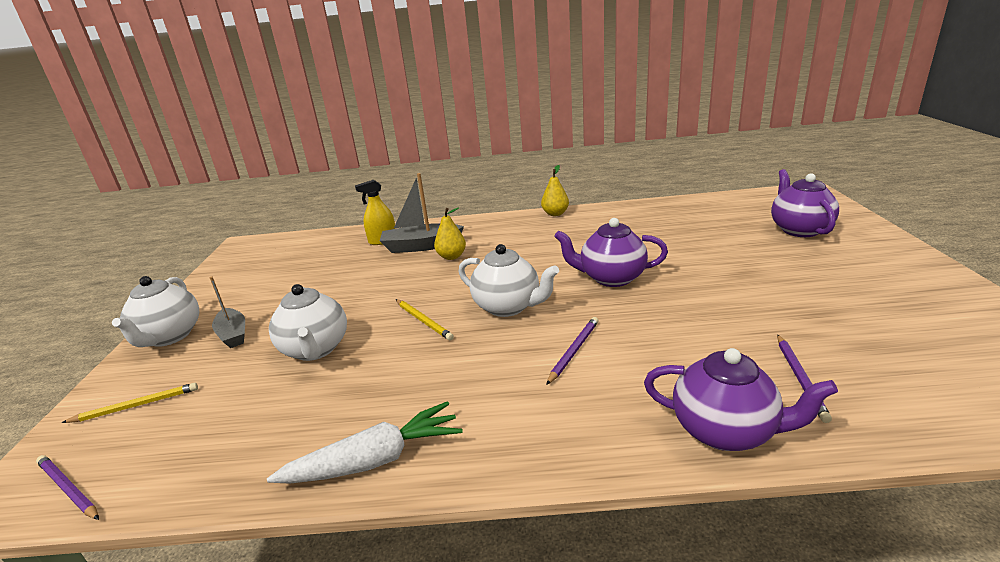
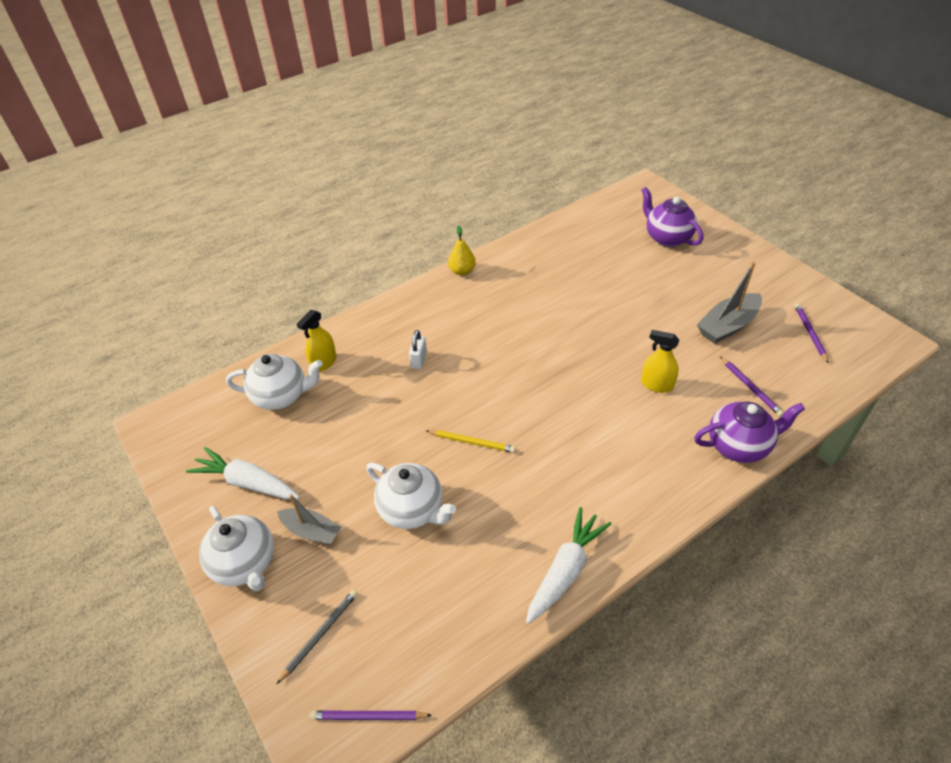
camera: 35 degrees left, 20 degrees up
yellow pencil [61,383,198,423] -> grey pencil [277,590,358,684]
grey boat [380,173,464,253] -> grey boat moved to [697,261,762,344]
yellow pear [434,208,466,260] -> white padlock [409,330,427,369]
white teapot [459,244,559,317] -> white teapot moved to [226,354,323,410]
purple pencil [546,317,598,385] -> purple pencil moved to [795,303,829,364]
purple teapot [554,218,668,287] -> none
none -> white carrot [186,447,300,499]
none -> yellow spray bottle [641,330,679,393]

